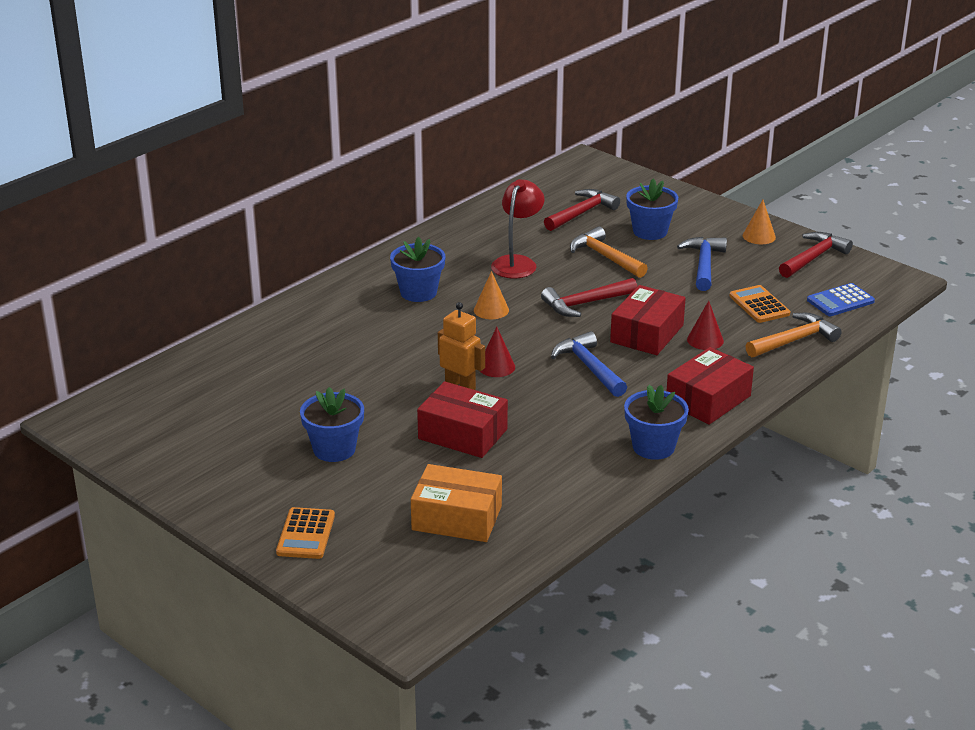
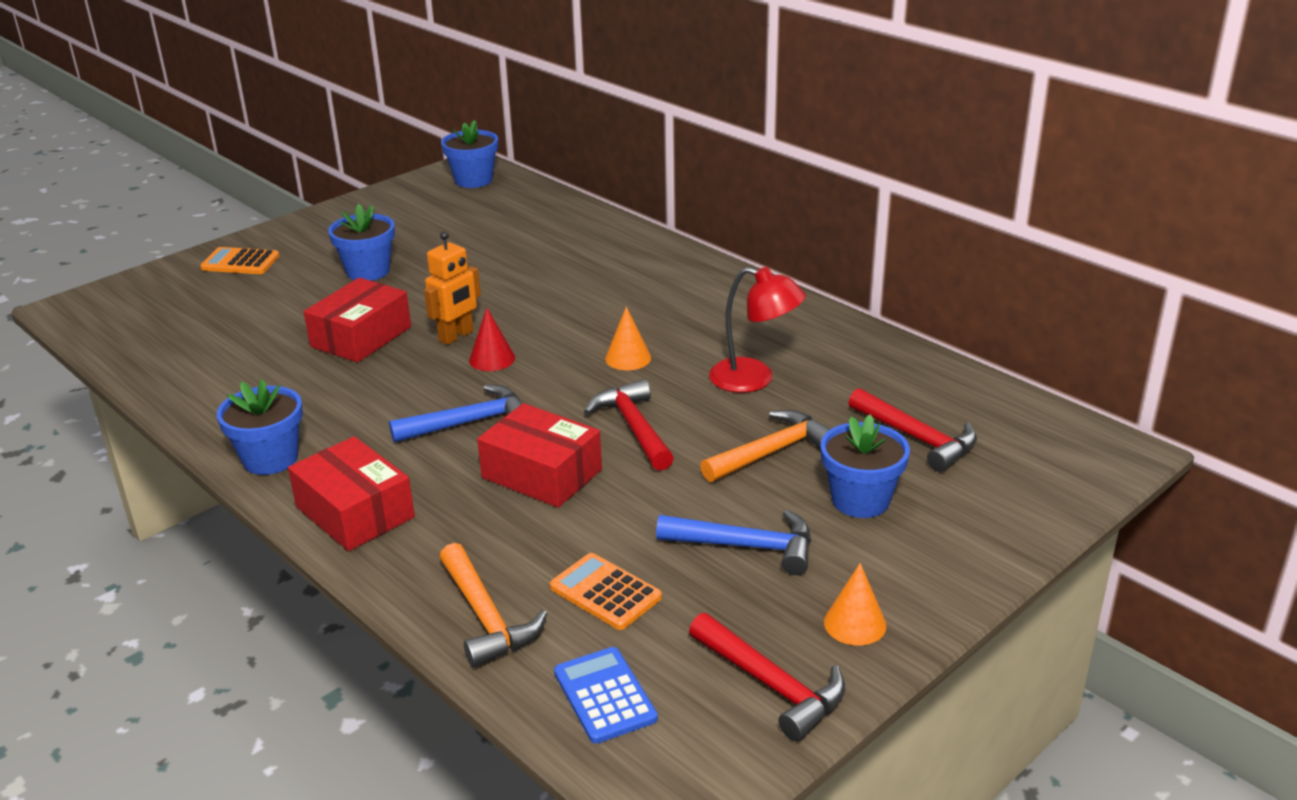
camera: 95 degrees right, 0 degrees up
blue flower pot [390,237,445,302] -> blue flower pot moved to [441,120,498,188]
orange box [411,464,502,542] -> none
red cone [687,301,724,350] -> none
orange calculator [729,285,790,323] -> orange calculator turned 120 degrees counterclockwise [550,553,662,630]

